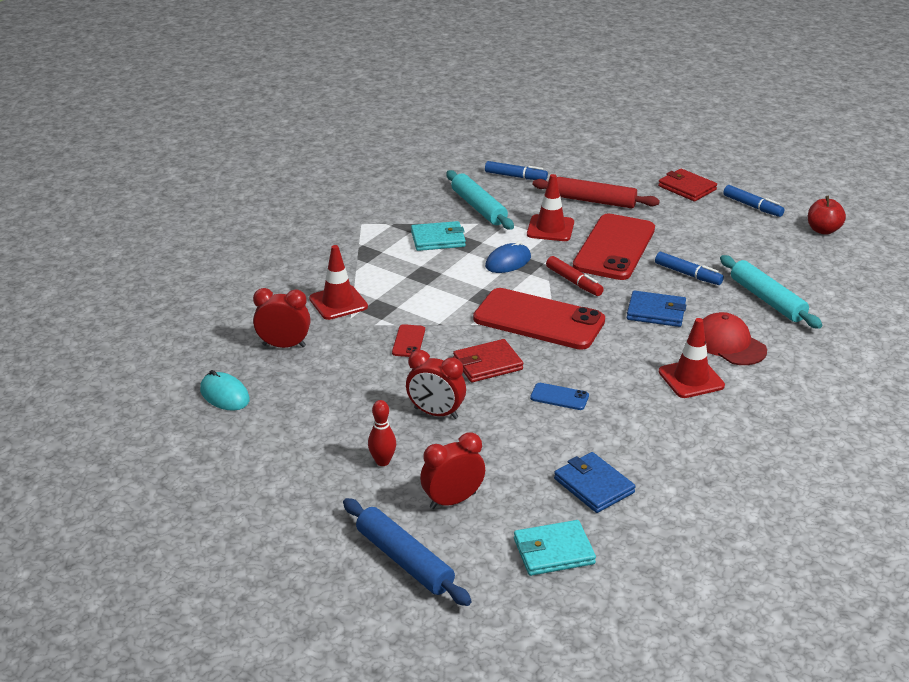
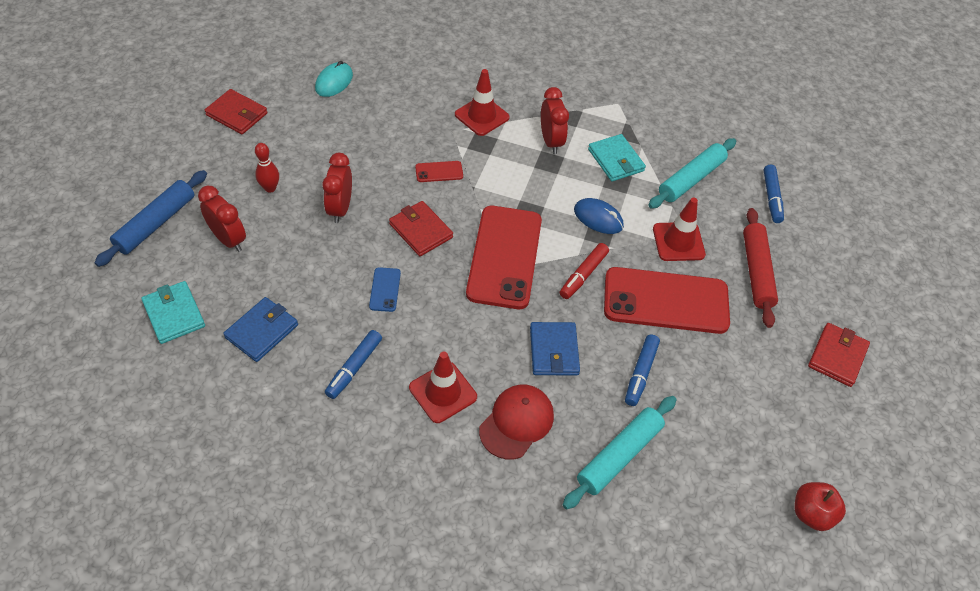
camera: 70 degrees right, 20 degrees up
red clock [253,288,310,348] -> red clock moved to [541,87,569,154]
blue marker [723,185,785,217] -> blue marker moved to [325,330,382,399]
none -> red wallet [205,89,267,134]

